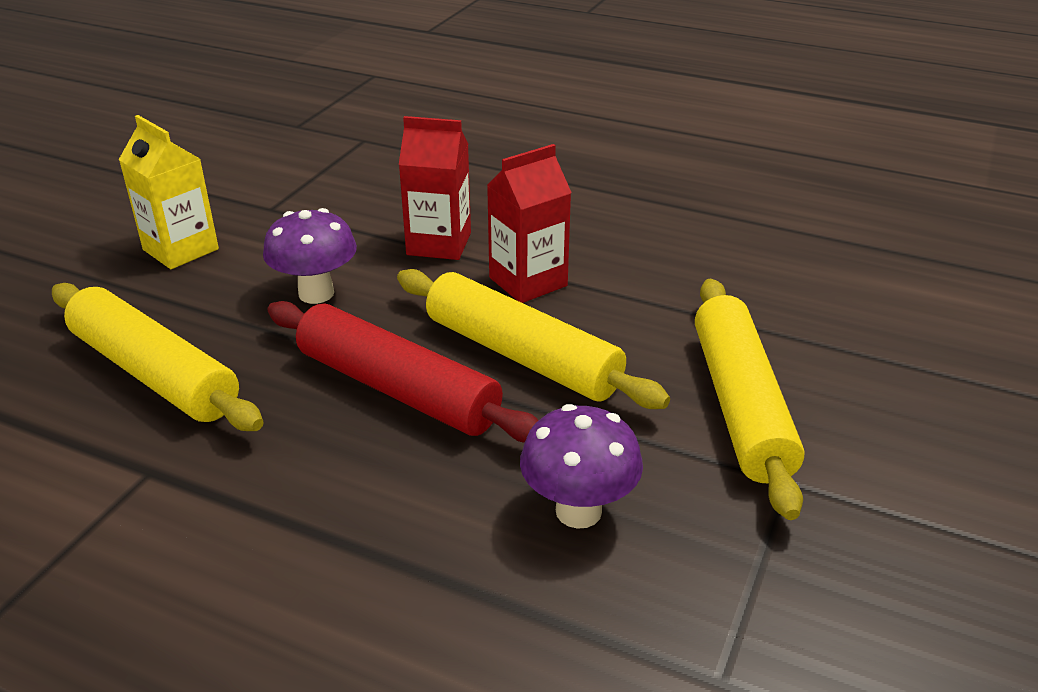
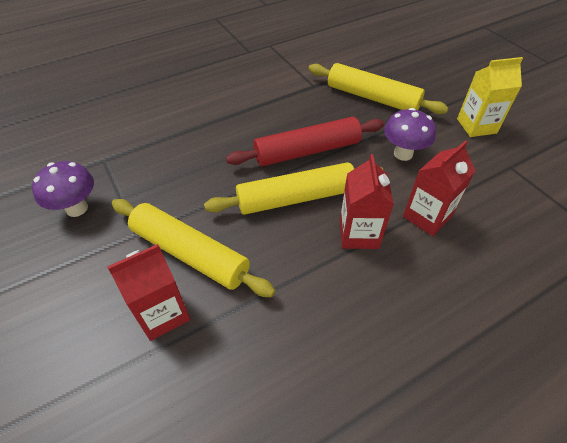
camera: 125 degrees right, 15 degrees up
yellow rolling pin [52,283,264,431] -> yellow rolling pin turned 45 degrees clockwise [308,63,448,114]
purple mushroom [520,404,643,529] -> purple mushroom moved to [32,161,94,217]
none -> red carton [107,244,190,341]

